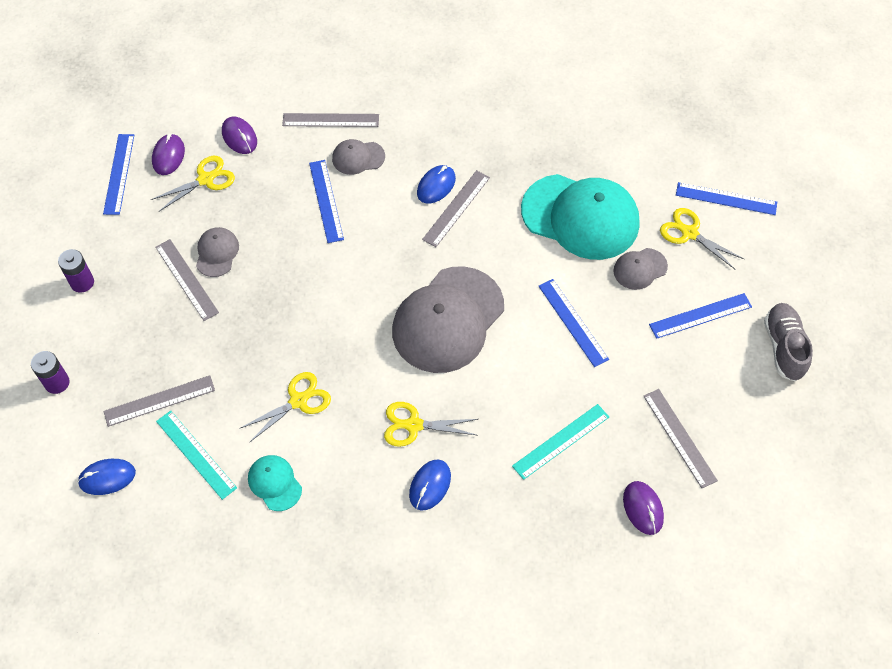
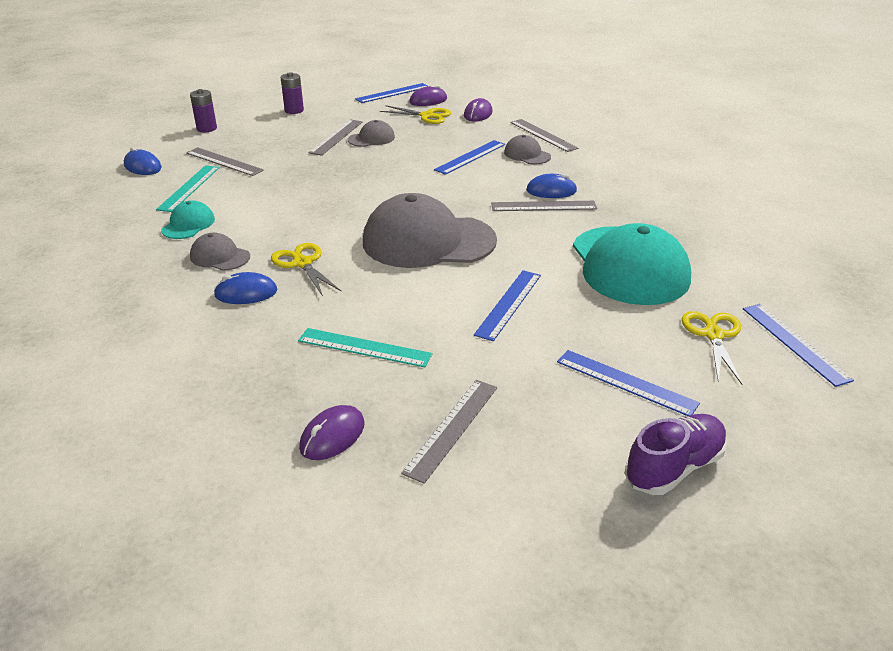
camera: 55 degrees right, 25 degrees down
yellow scissors [239,372,331,443] -> none
grey cap [613,248,668,290] -> grey cap moved to [190,232,250,271]
grey shoe [764,303,813,381] -> purple shoe [625,414,727,495]

